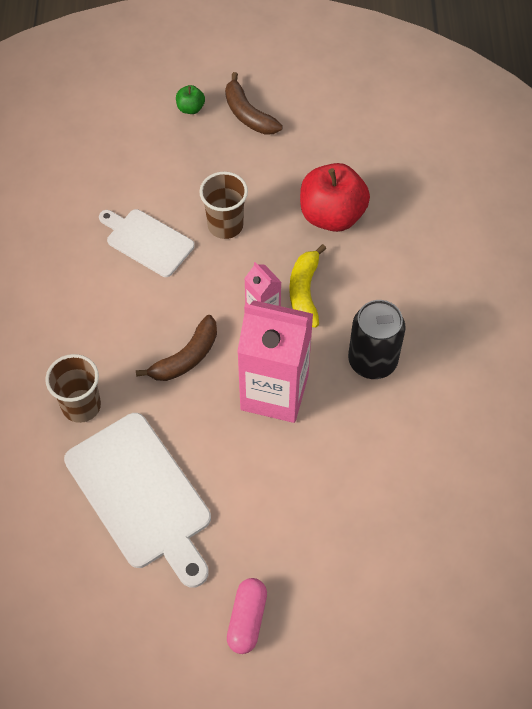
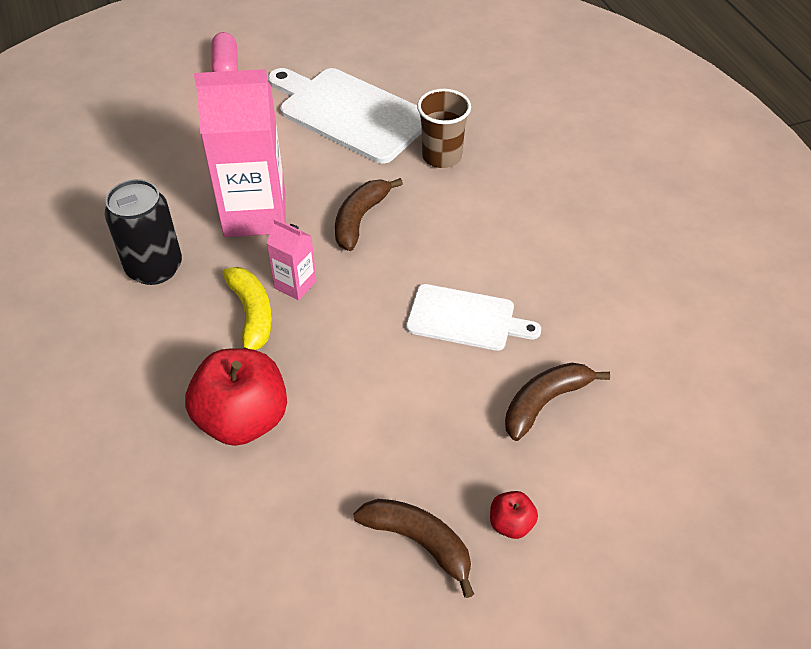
camera: 160 degrees right, 10 degrees down
green apple [176,85,205,114] -> red apple [490,491,538,539]
brown cup [199,172,248,239] -> none
none -> brown banana [505,363,610,441]

